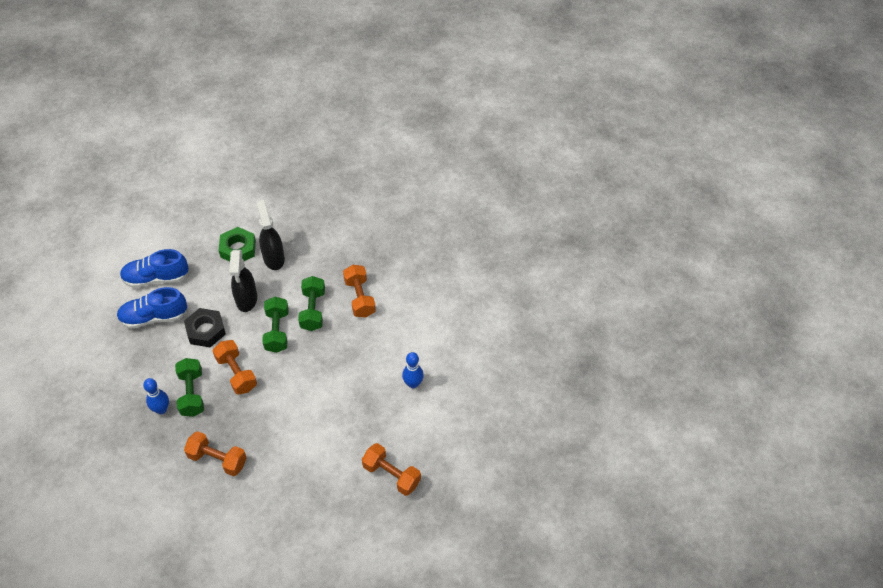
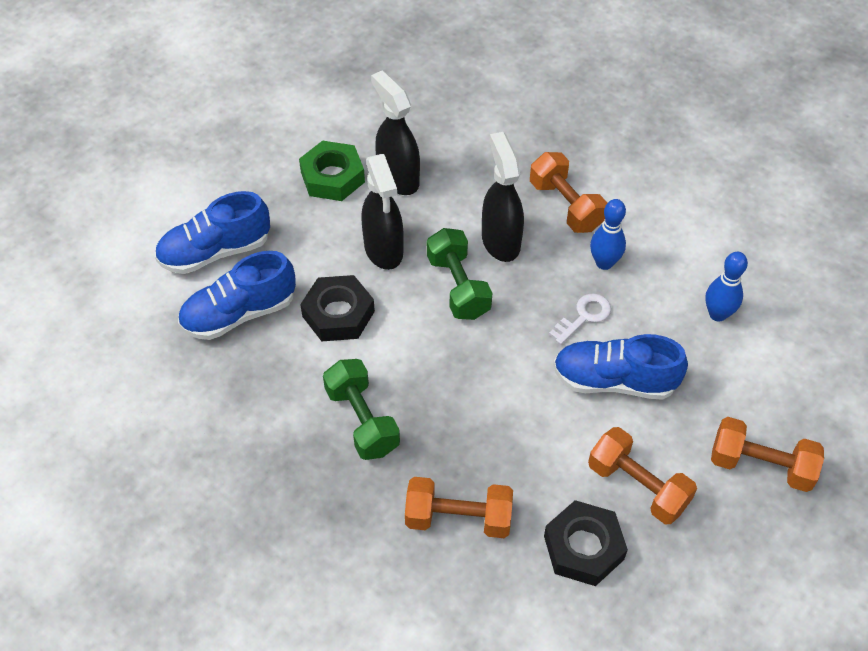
camera: 15 degrees left, 0 degrees up
blue bowling pin [143,378,169,414] -> blue bowling pin moved to [590,199,626,270]
orange dumbbell [213,340,257,395] -> orange dumbbell moved to [588,427,697,524]
green dumbbell [298,276,325,331] -> black spray bottle [482,132,524,262]
none -> black nut [544,500,628,586]
none -> white key [549,293,611,345]
none -> blue shoe [553,334,688,400]

